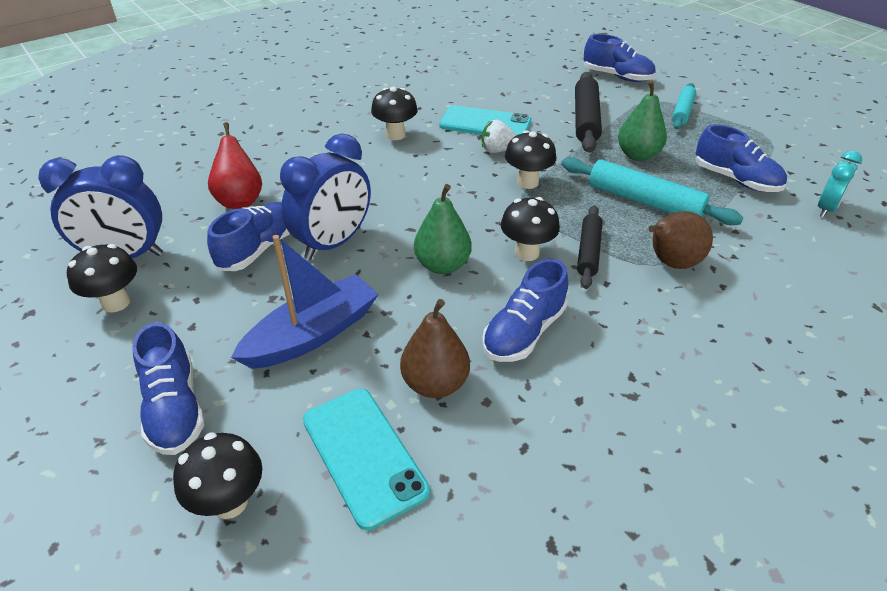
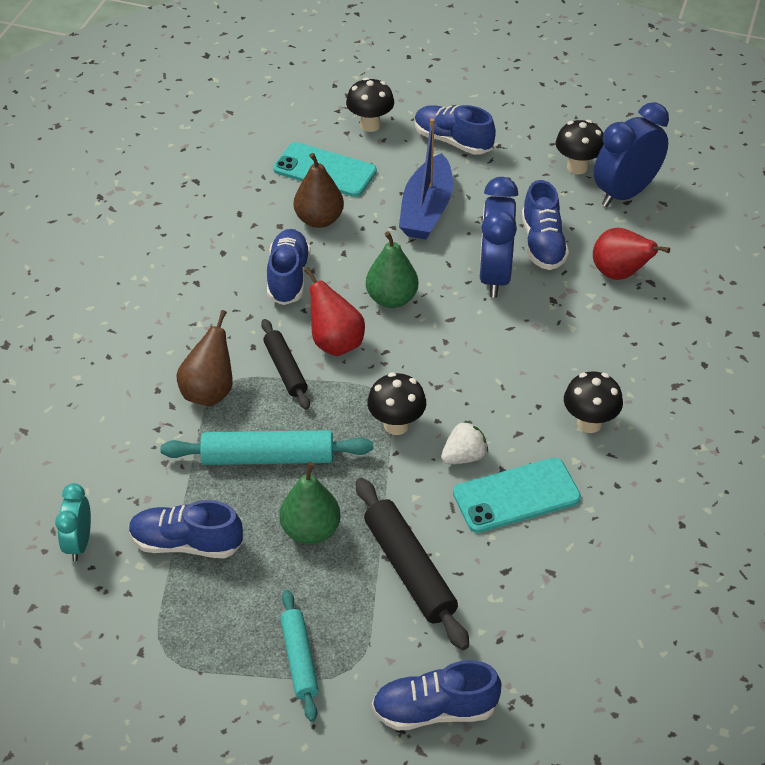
camera: 145 degrees right, 5 degrees up
black mushroom [501,197,560,261] -> red pear [304,267,365,356]

